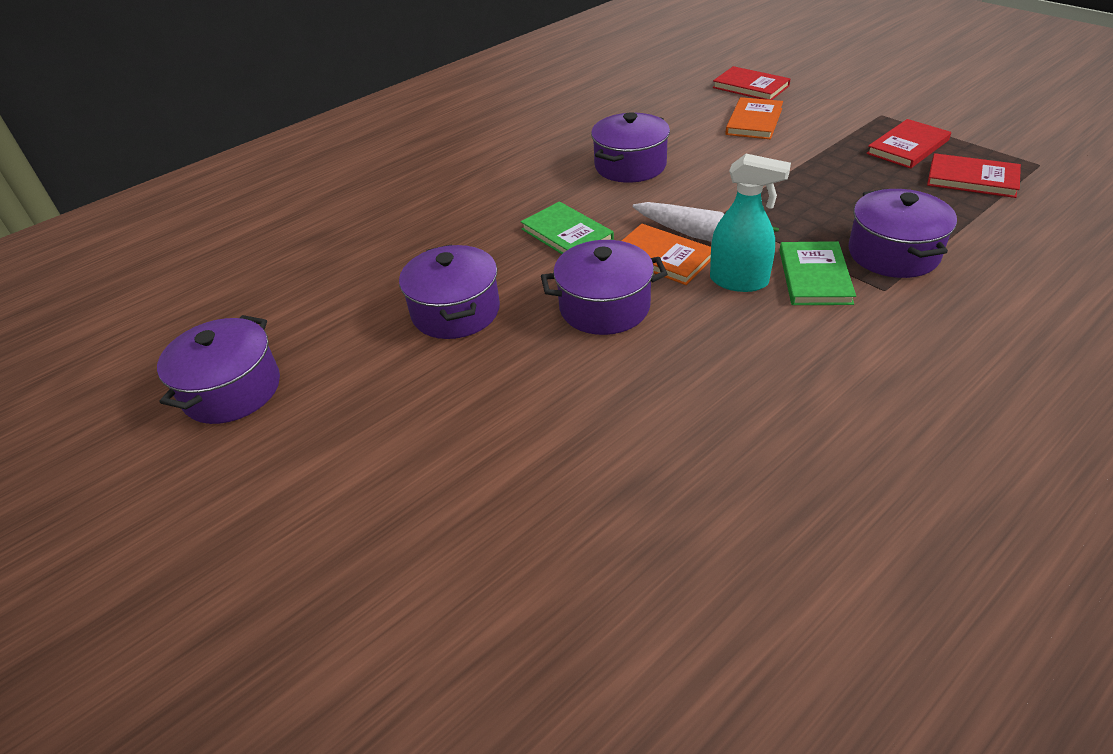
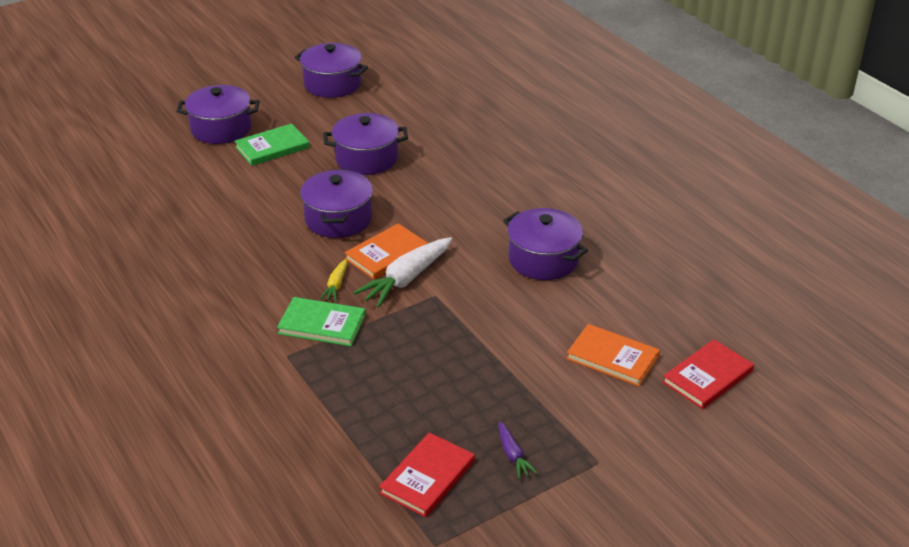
camera: 95 degrees right, 5 degrees down
green book [521,202,614,254] -> green book moved to [235,123,310,166]
turquoise spray bottle [710,154,791,292] -> yellow carrot [319,259,347,302]
purple pot [848,188,957,278] -> purple pot moved to [176,85,260,144]
red book [866,119,951,169] -> purple carrot [499,421,538,479]

